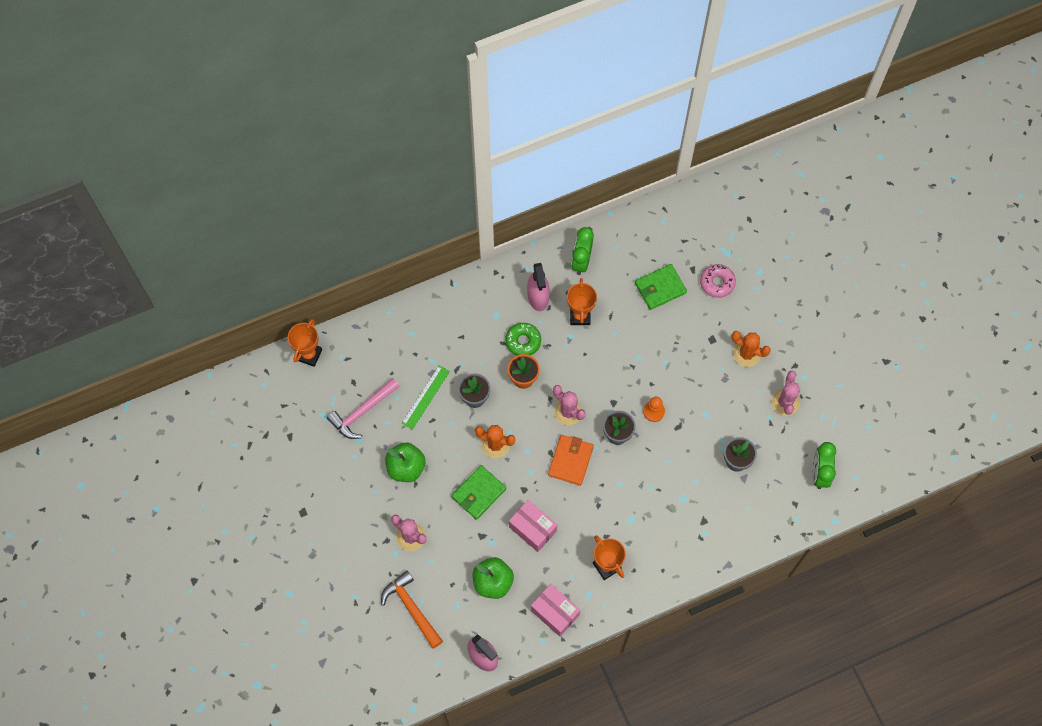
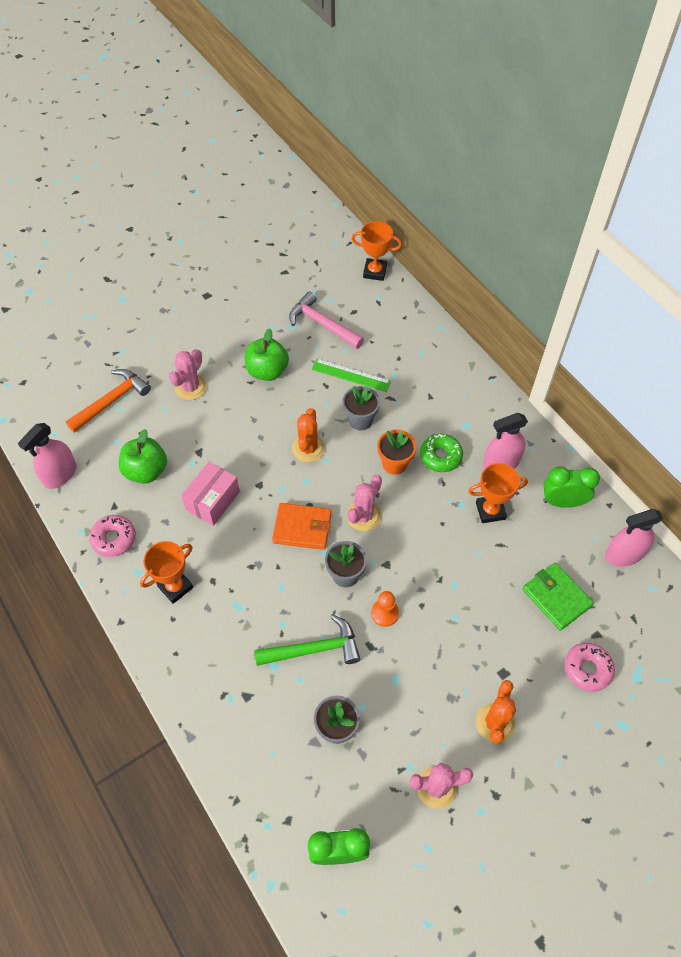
camera: 80 degrees right, 10 degrees down
green wallet [451,465,506,520] -> none
pink box [531,584,580,637] -> pink donut [89,515,136,557]
none -> green hammer [254,615,360,666]
none -> pink spray bottle [605,509,663,567]

